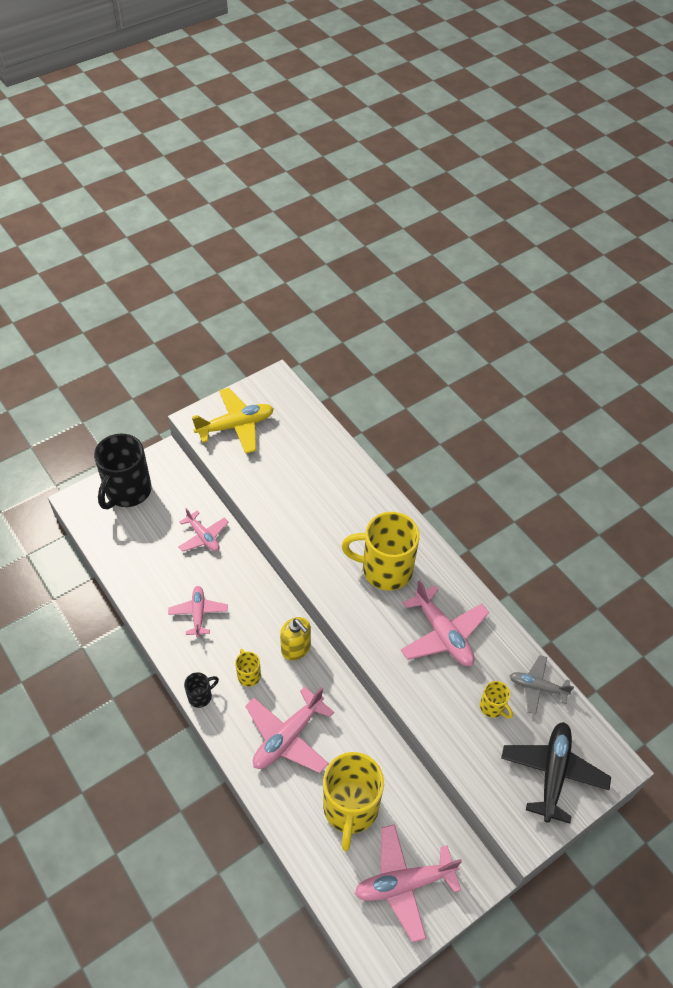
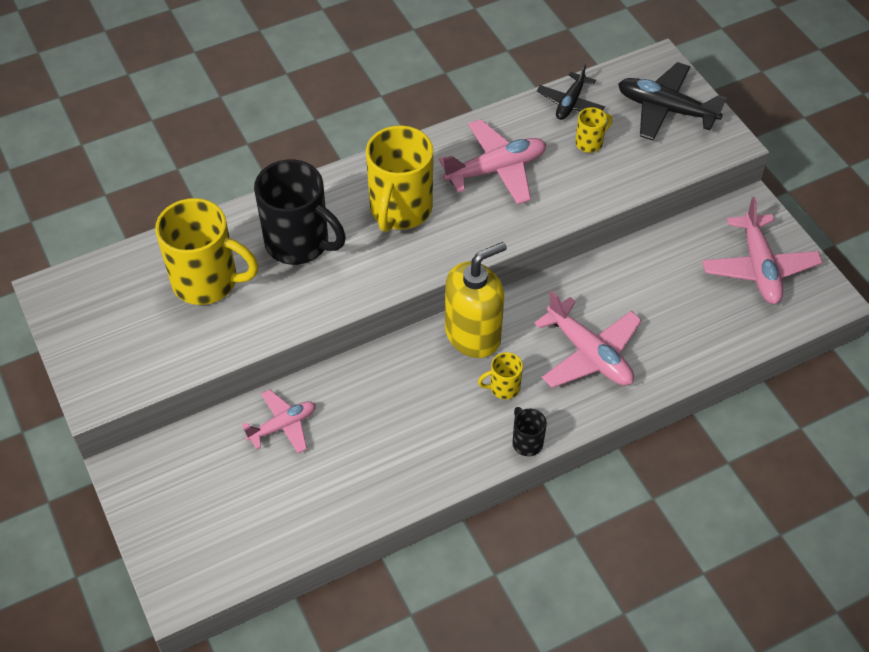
camera: 80 degrees left, 0 degrees up
black mug [94,434,152,509] -> black mug moved to [254,160,346,265]
pink plane [168,586,228,637] -> none
yellow plane [192,388,274,454] -> none
yellow soap dispenser [280,617,311,660] -> yellow soap dispenser [445,242,507,358], size x1.57
yellow mug [323,752,384,851] -> yellow mug moved to [155,198,259,305]
grey plane [510,655,574,715] -> black plane [537,63,605,120]

